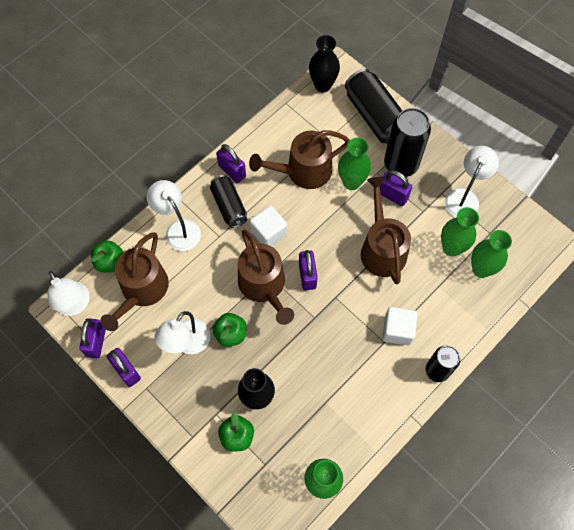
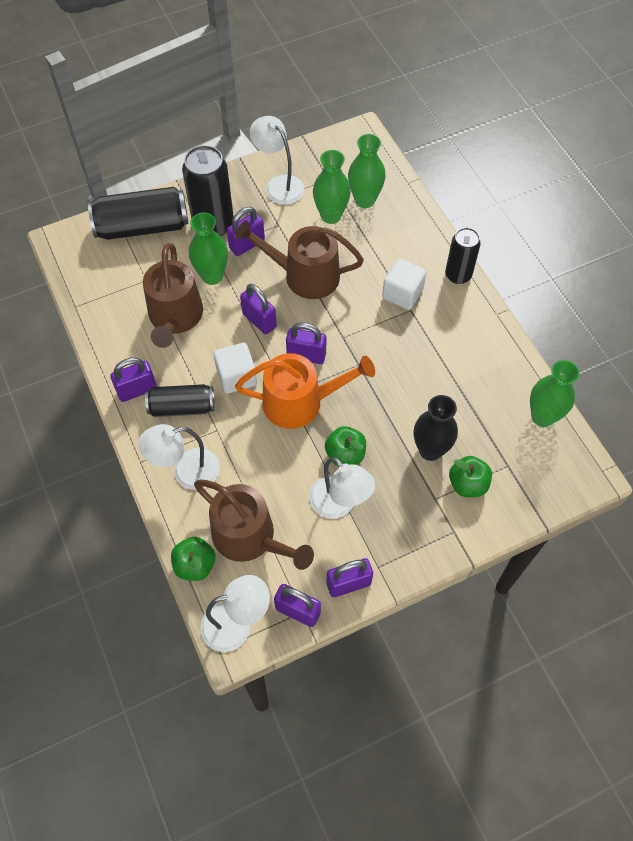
camera: 70 degrees left, 5 degrees down
brown watering can [238,230,294,325] -> orange watering can [235,353,375,429]
black vase [309,35,340,92] -> none
none -> purple padlock [240,284,277,334]

